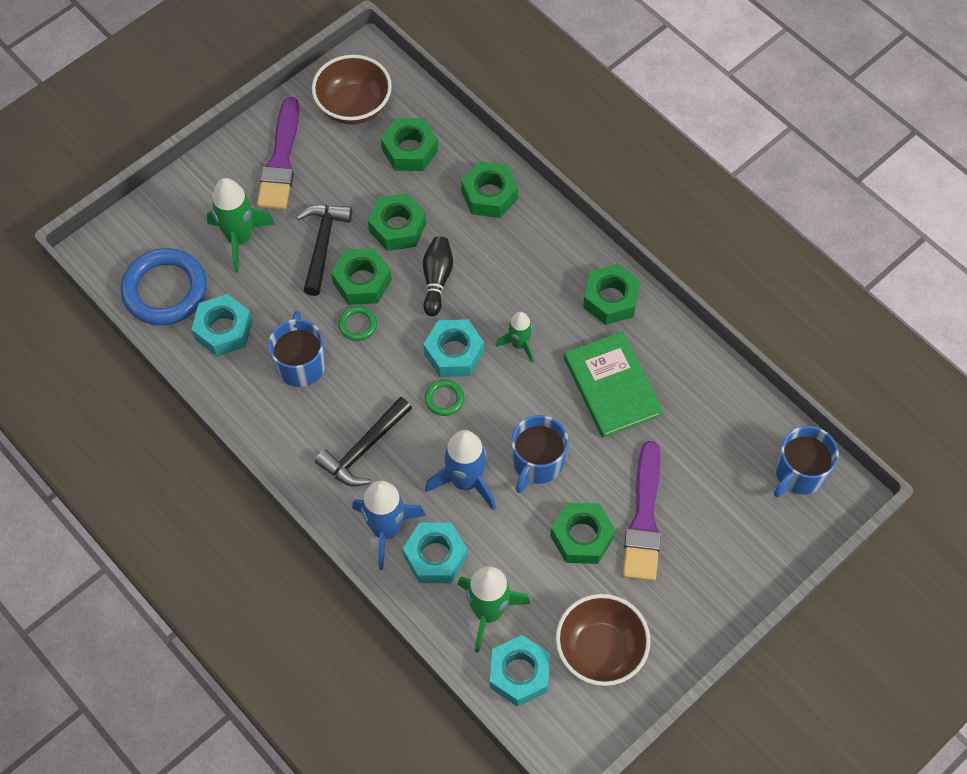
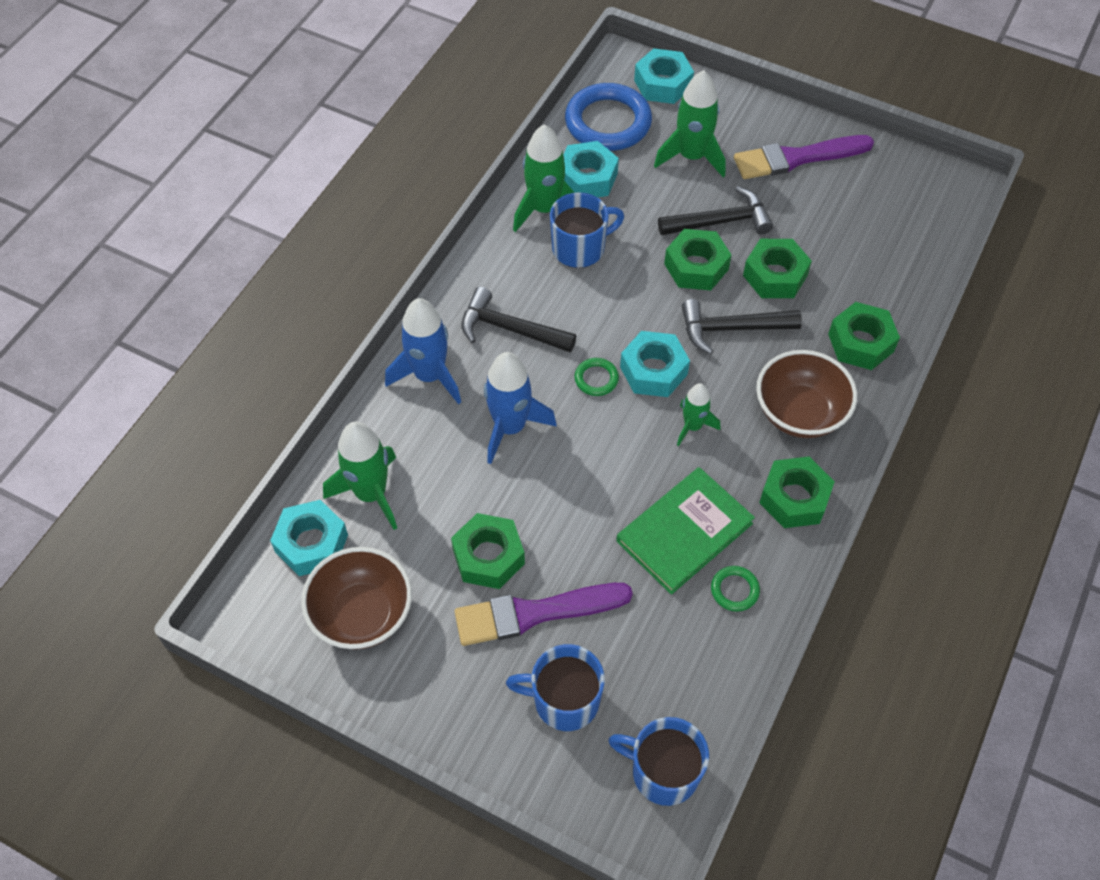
camera: 70 degrees right, 5 degrees down
brown bowl [312,55,392,125] -> brown bowl moved to [756,350,857,438]
green ring [338,306,377,341] -> green ring moved to [711,566,760,612]
green nut [381,118,438,171] -> none
turquoise nut [403,522,468,583] -> turquoise nut moved to [634,48,694,104]
black bowling pin [423,236,453,316] -> black hammer [682,299,802,354]
blue mug [511,415,568,493] -> blue mug moved to [506,644,605,731]
none -> green rocket [513,124,575,232]

